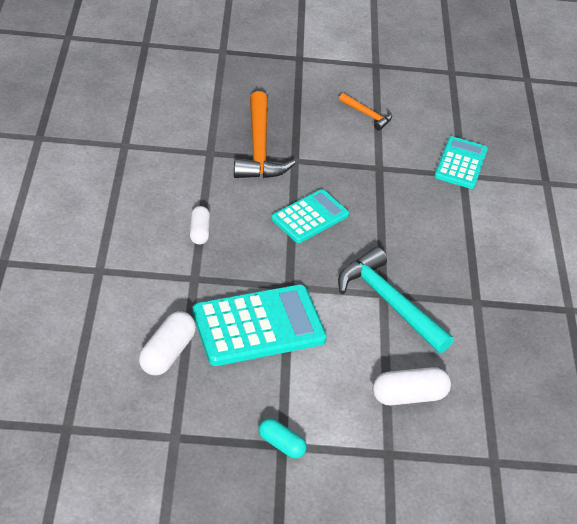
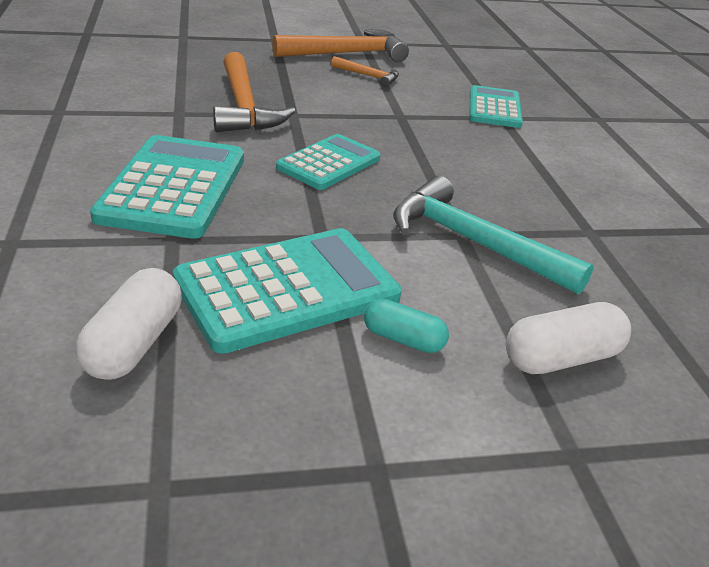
camera: 10 degrees left, 10 degrees down
white capsule [190,206,210,245] -> turquoise calculator [90,135,244,239]
turquoise capsule [258,418,307,459] -> turquoise capsule moved to [364,299,449,353]
none -> orange hammer [272,29,409,62]

